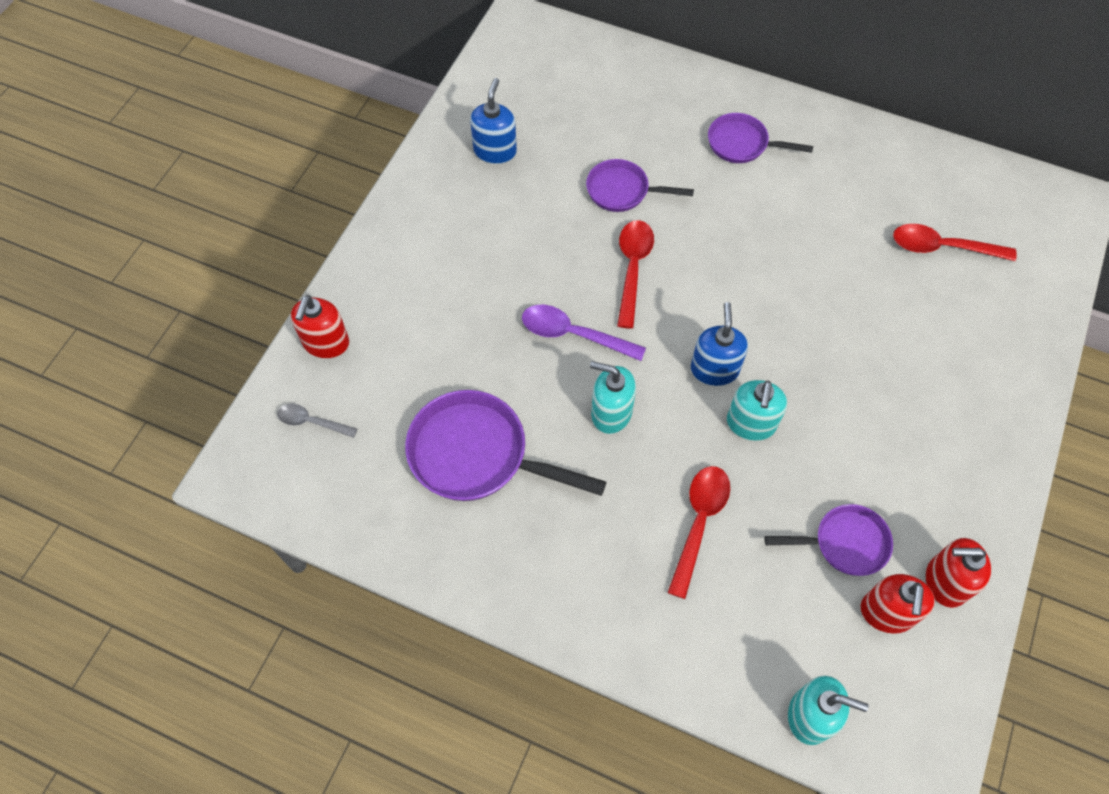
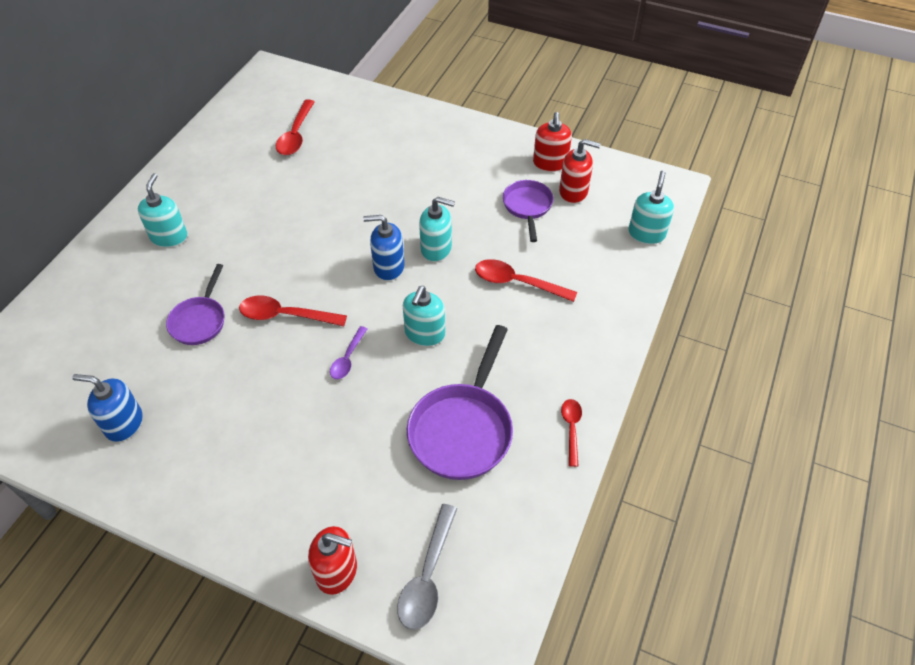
camera: 90 degrees left, 10 degrees down
grey spoon [277,404,357,438] -> grey spoon [397,504,458,630], size x1.61
purple spoon [522,305,646,361] -> purple spoon [330,326,367,379], size x0.62
purple pan [708,113,813,163] -> turquoise soap dispenser [138,173,187,247]
none -> red spoon [561,399,582,467]

